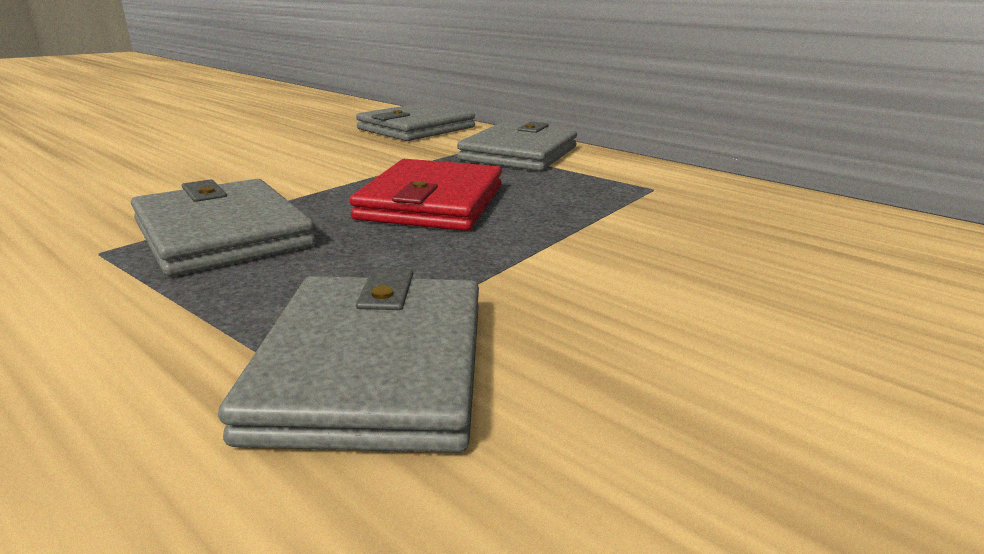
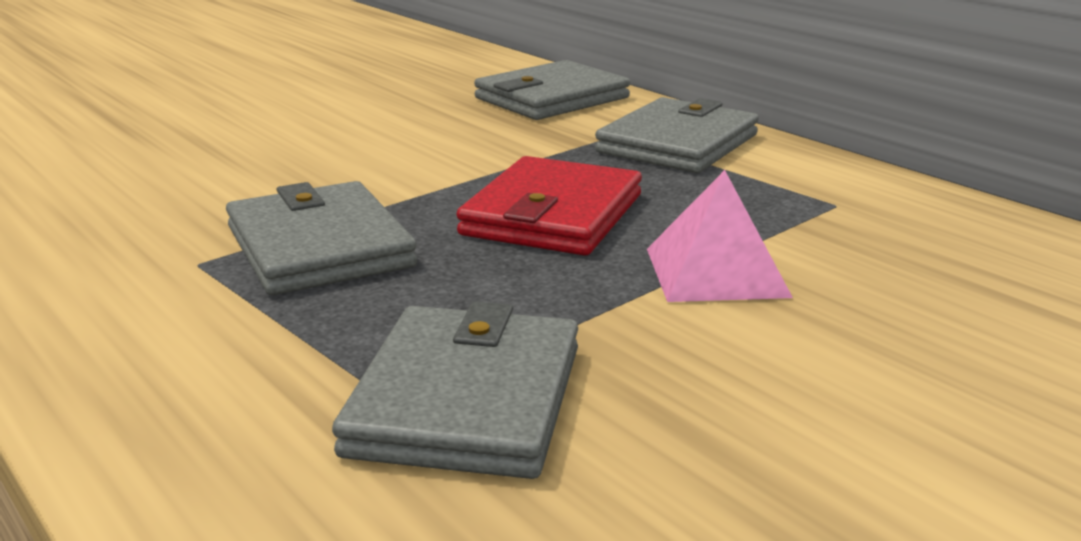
camera: 10 degrees right, 0 degrees up
none -> pink pyramid [647,170,793,302]

